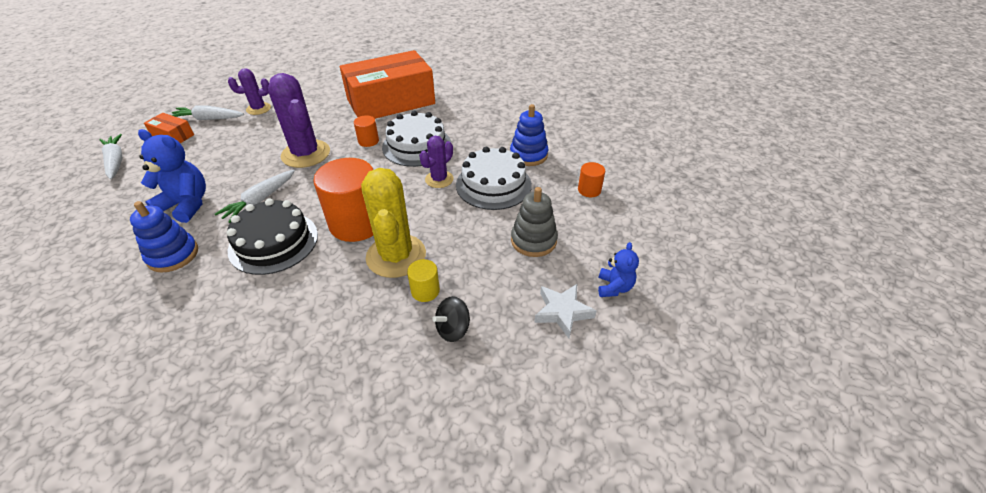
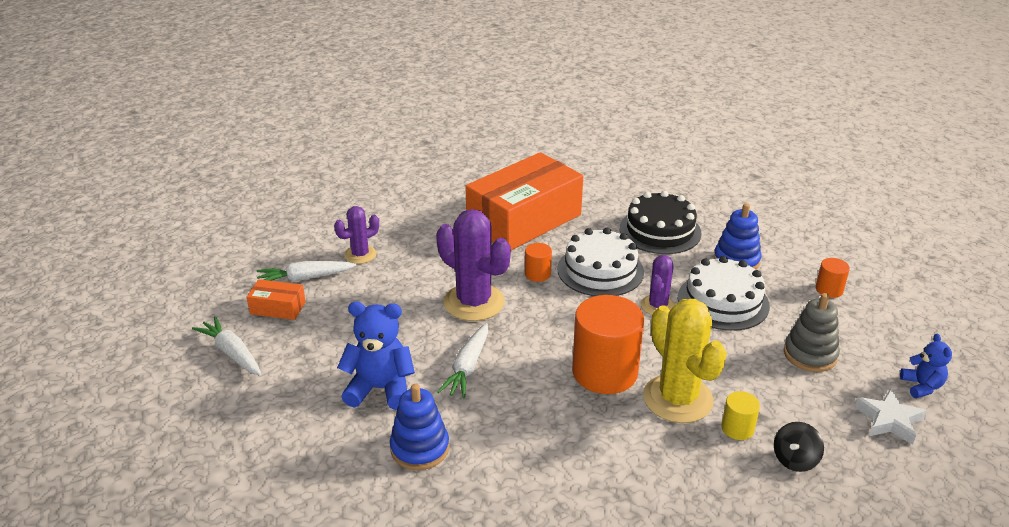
camera: 15 degrees left, 10 degrees down
black cake [227,198,318,275] -> black cake moved to [620,191,701,254]

